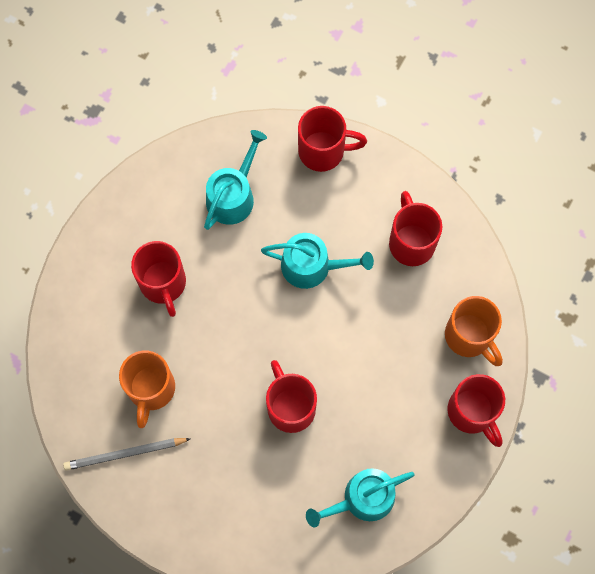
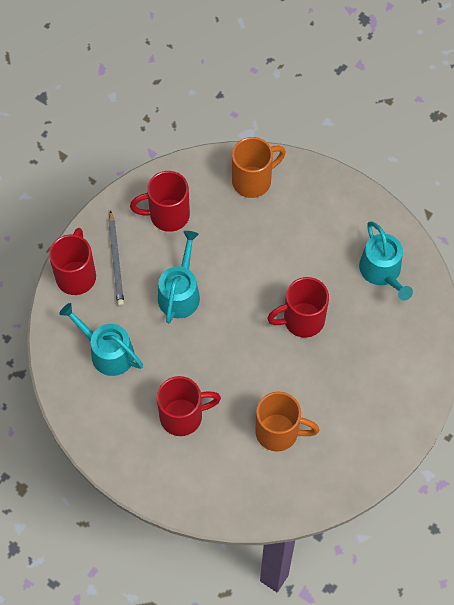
camera: 85 degrees left, 10 degrees down
grey pencil [63,438,191,471] -> grey pencil moved to [108,210,124,306]
red mug [448,374,505,447] -> none

